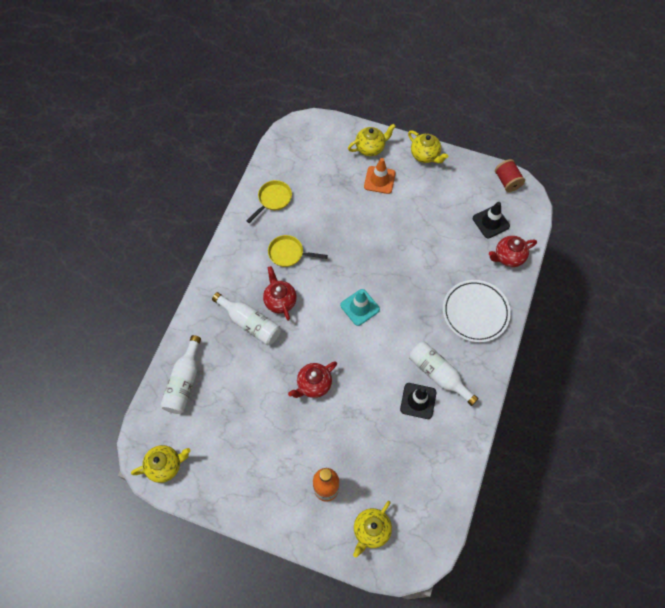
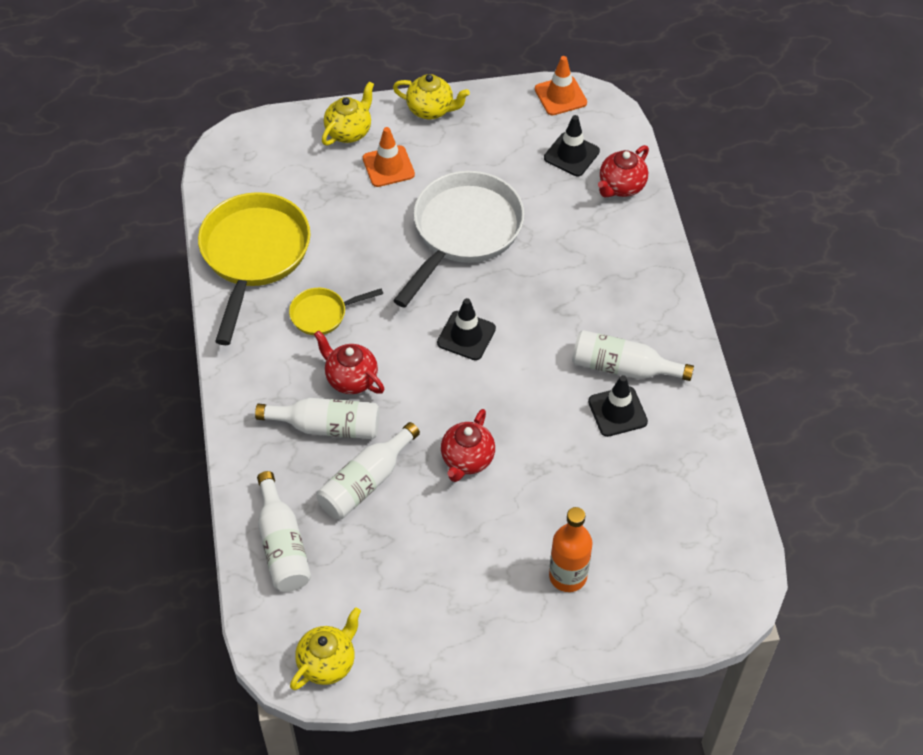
camera: 30 degrees left, 10 degrees down
yellow pan [246,180,292,223] -> yellow pan [198,192,311,345], size x2.05
turquoise traffic cone [340,289,380,326] -> black traffic cone [437,298,496,360]
yellow teapot [353,501,392,558] -> none
white plate [443,280,511,343] -> none
red spool [495,159,525,192] -> orange traffic cone [535,56,587,115]
none -> white bottle [317,422,420,519]
none -> white pan [393,171,525,308]

